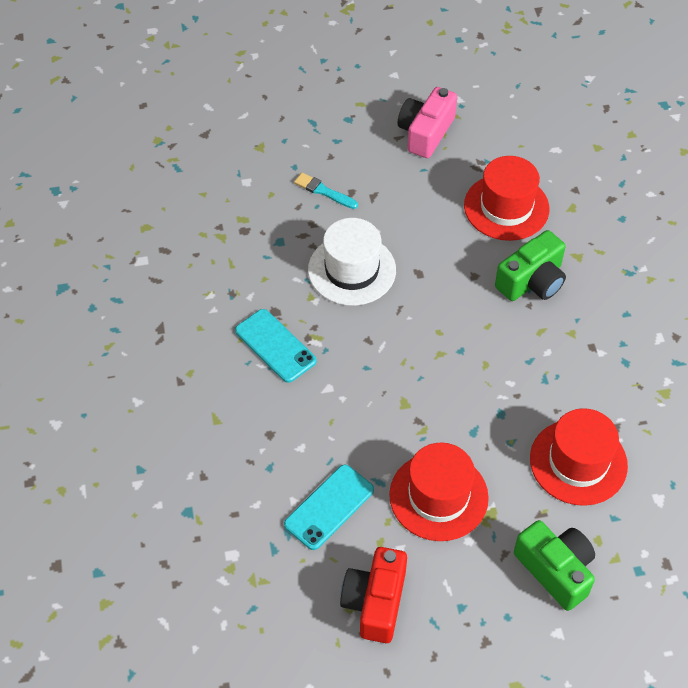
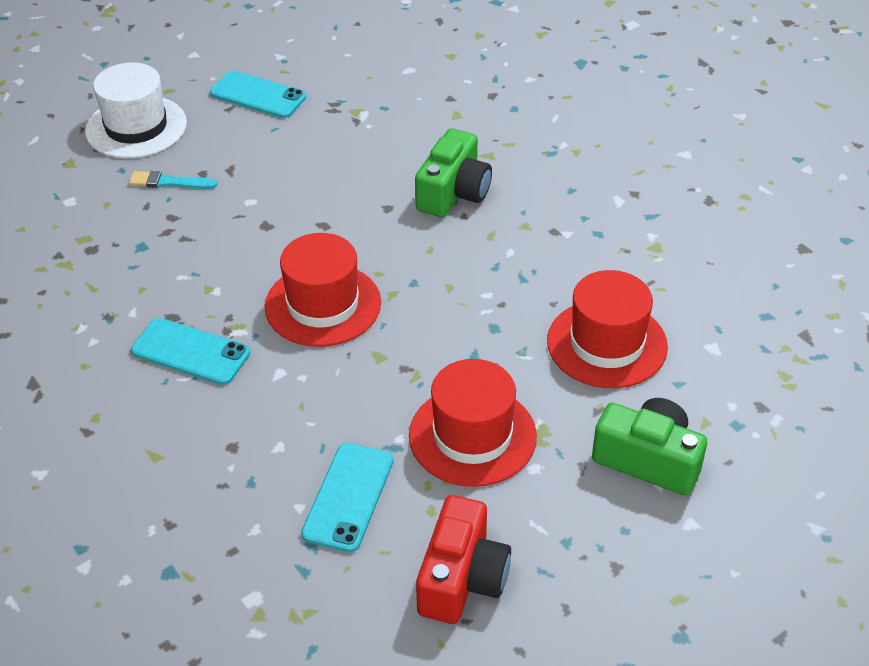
camera: 25 degrees left, 10 degrees down
white hat [308,218,396,306] -> white hat moved to [85,62,187,158]
red camera [340,547,407,643] -> red camera turned 150 degrees counterclockwise [416,495,511,624]
pink camera [398,87,457,158] -> turquoise phone [210,71,306,118]
red hat [464,156,549,241] -> red hat moved to [265,233,381,347]

